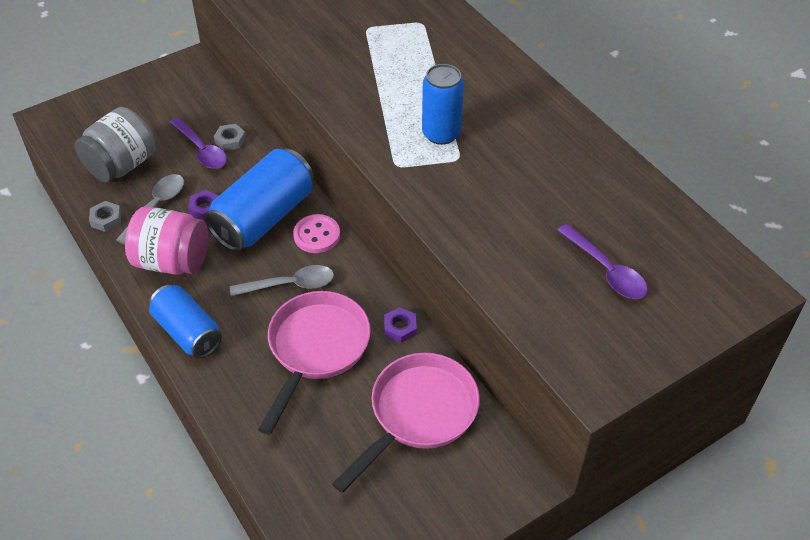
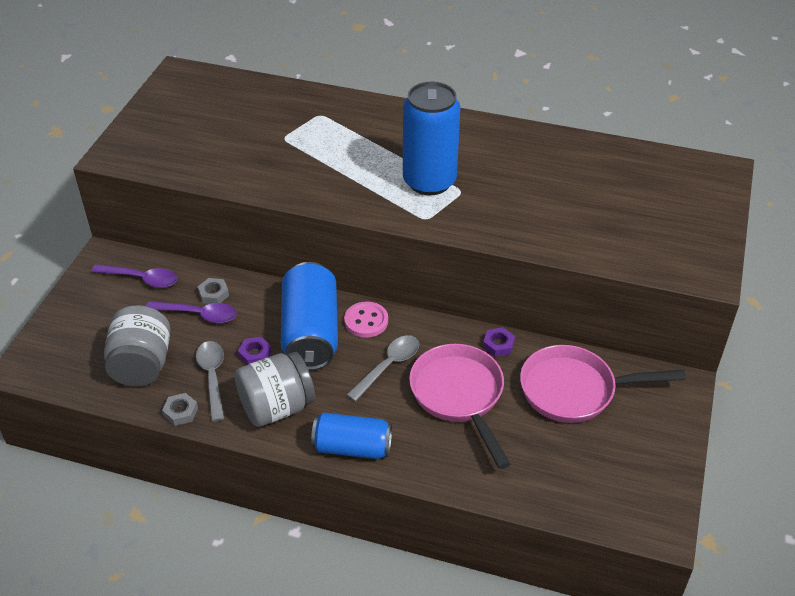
camera: 40 degrees left, 5 degrees down
pink jar [125,206,208,275] -> grey jar [235,352,315,427]
pink pan [332,353,480,493] -> pink pan turned 90 degrees counterclockwise [520,345,686,423]
blue can [422,64,464,145] -> blue can [403,82,461,195], size x1.54
purple spoon [557,224,648,299] -> purple spoon moved to [91,264,177,288]

